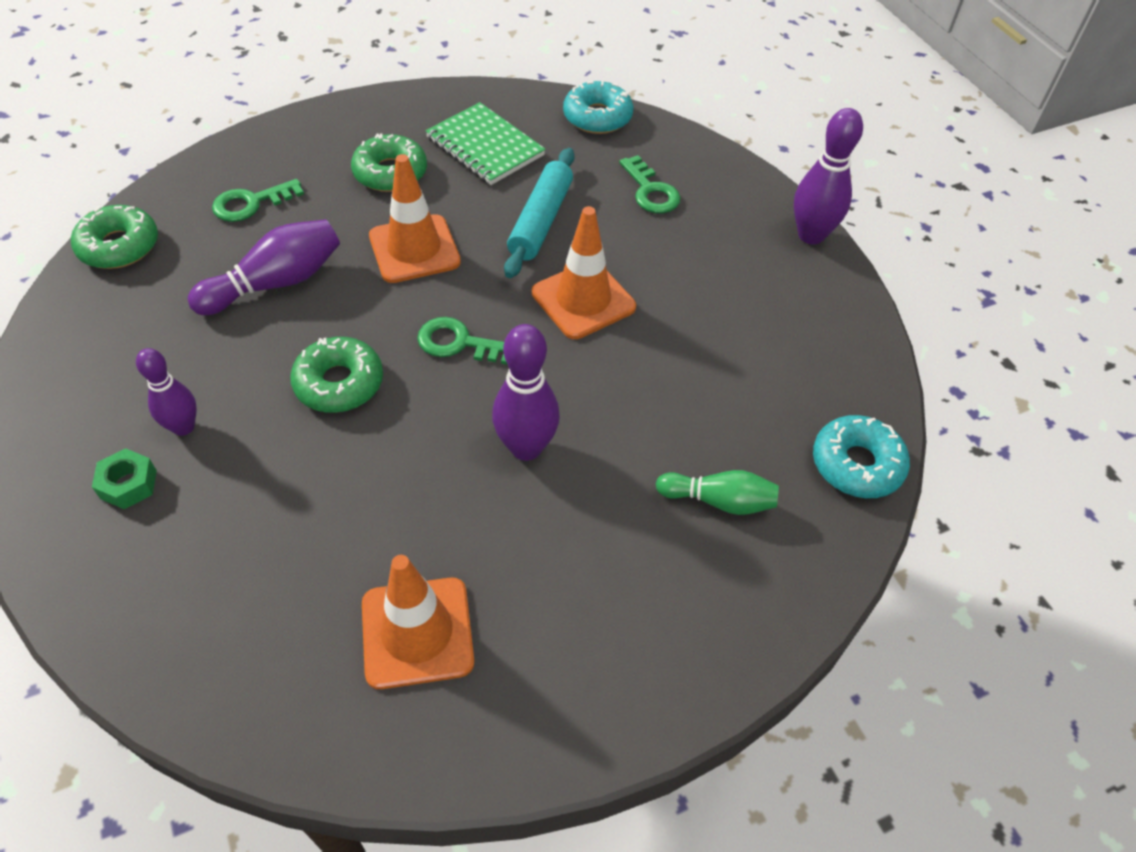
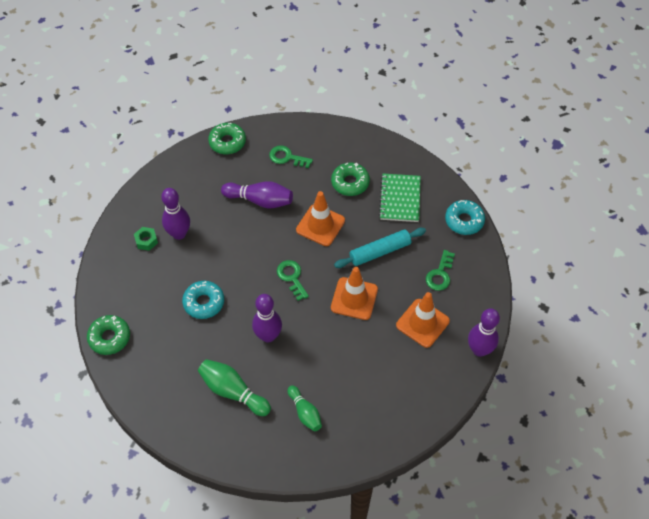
camera: 50 degrees right, 5 degrees up
purple bowling pin [136,348,197,436] -> purple bowling pin [161,188,190,240], size x1.52
green donut [290,337,383,413] -> green donut moved to [87,315,130,355]
orange traffic cone [362,555,474,689] -> orange traffic cone moved to [396,292,450,348]
turquoise donut [813,415,910,498] -> turquoise donut moved to [182,281,224,319]
none -> green bowling pin [198,359,271,416]

